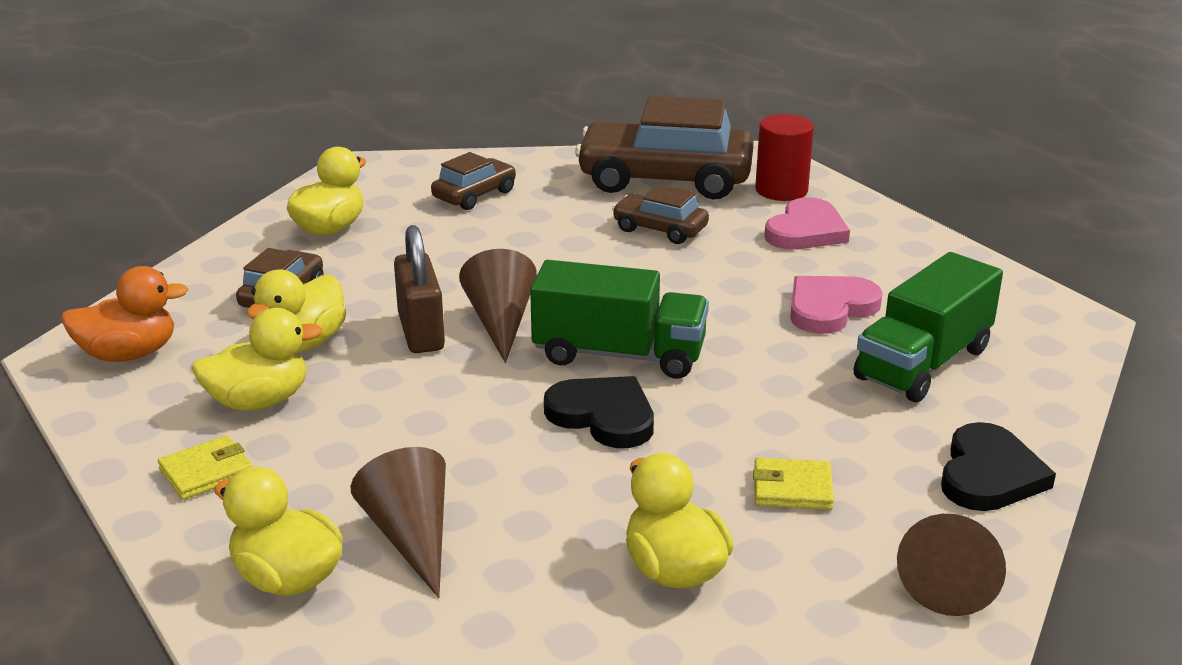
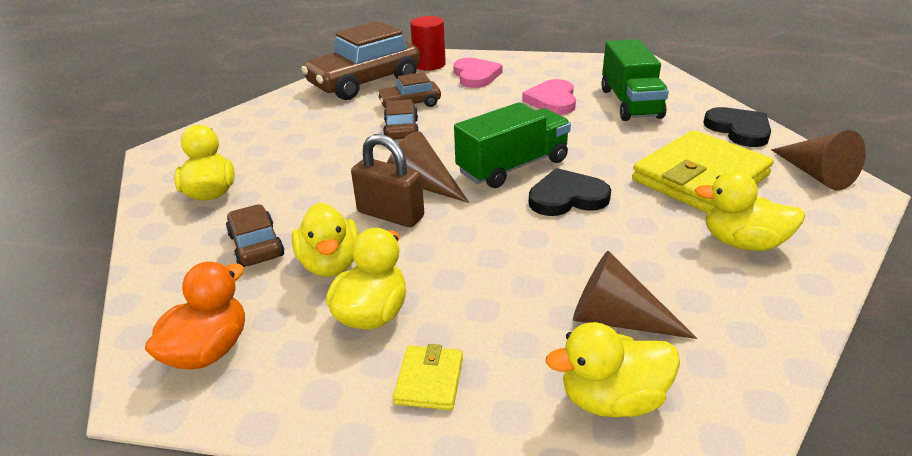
camera: 45 degrees left, 5 degrees up
brown car [431,152,516,210] -> brown car moved to [383,99,419,140]
yellow wallet [753,457,834,510] -> yellow wallet [632,130,774,213], size x2.29

